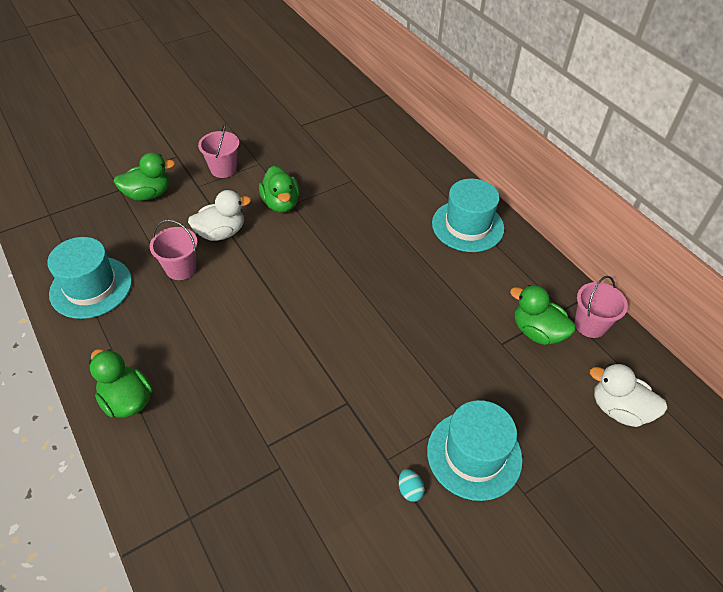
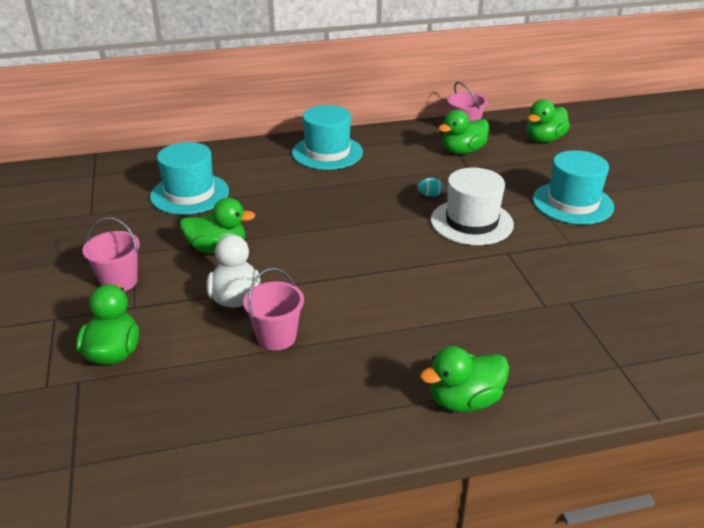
camera: 70 degrees left, 15 degrees down
turquoise hat [47,237,132,319] -> turquoise hat moved to [150,142,229,215]
turquoise egg [399,469,425,502] -> turquoise egg moved to [418,178,443,197]
white duck [590,364,668,427] -> green duck [527,99,570,143]
none -> white hat [431,168,514,245]

